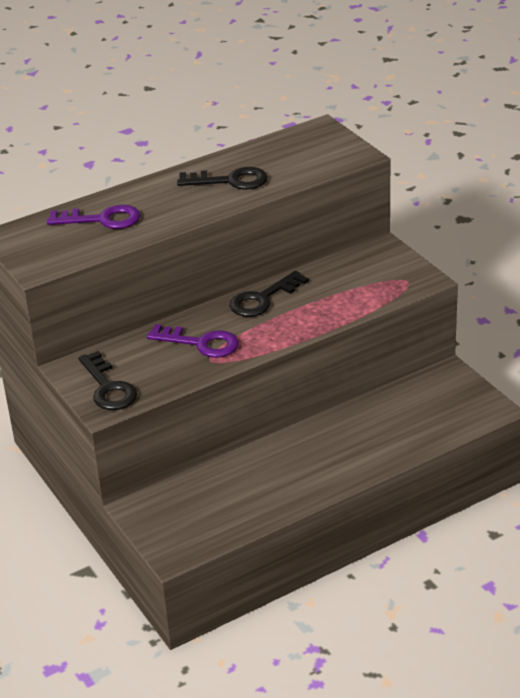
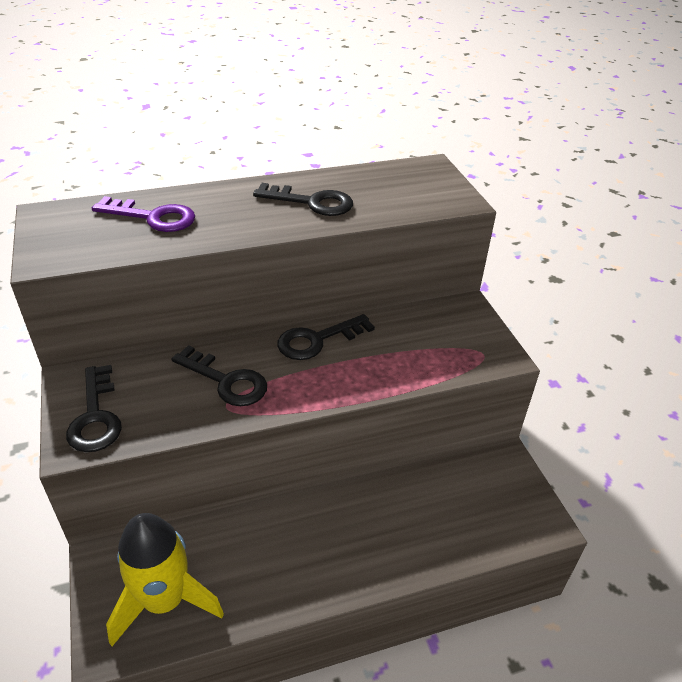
camera: 10 degrees right, 5 degrees up
purple key [147,324,239,358] -> black key [172,345,267,406]
none -> yellow rocket [106,513,224,646]

